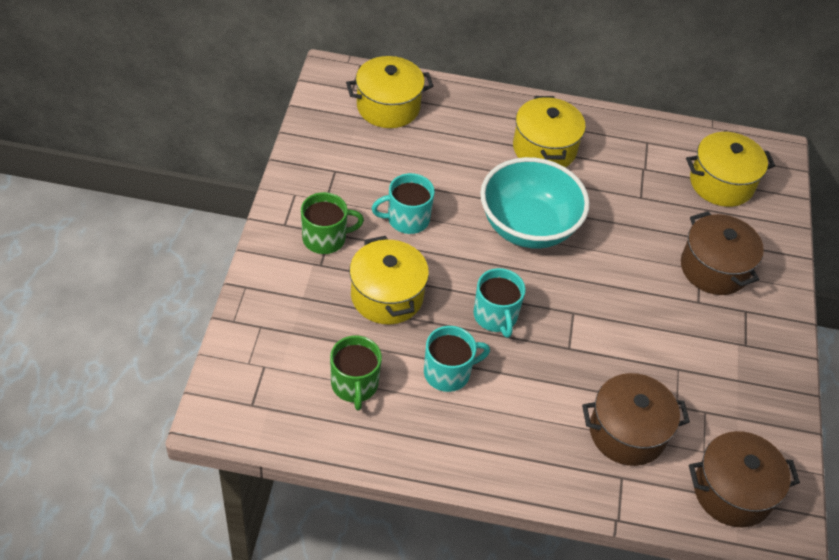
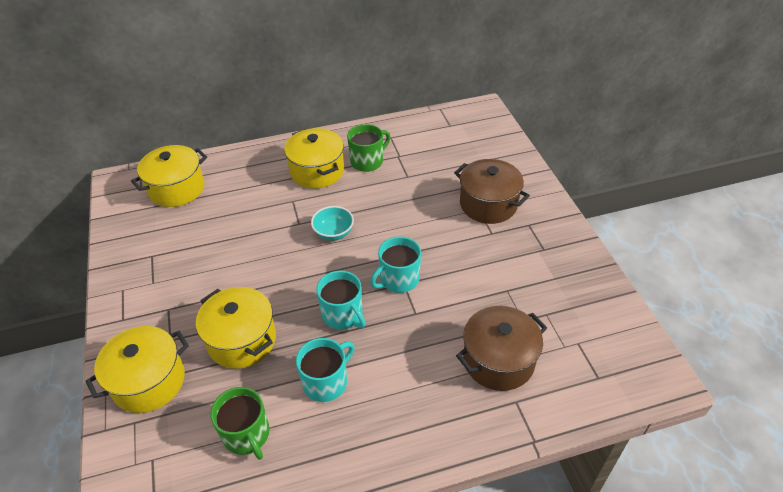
camera: 20 degrees left, 5 degrees down
green mug [301,192,364,254] -> green mug moved to [347,124,390,172]
turquoise mug [372,173,435,234] -> turquoise mug moved to [370,236,421,293]
turquoise bowl [480,157,590,249] -> turquoise bowl [311,206,354,241], size x0.46
yellow pot [686,132,775,207] -> yellow pot moved to [86,326,189,413]
brown pot [689,431,800,527] -> none

